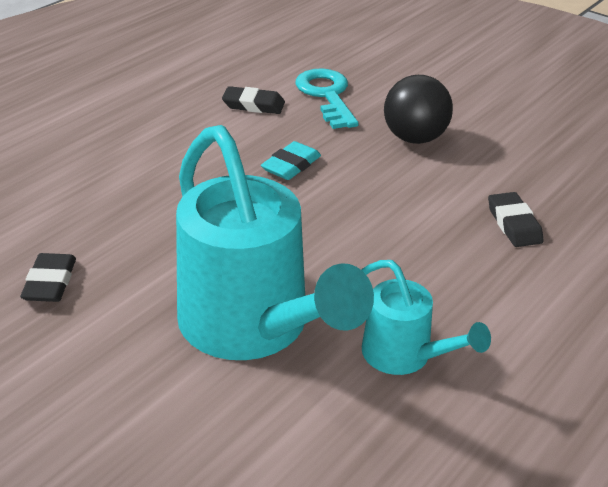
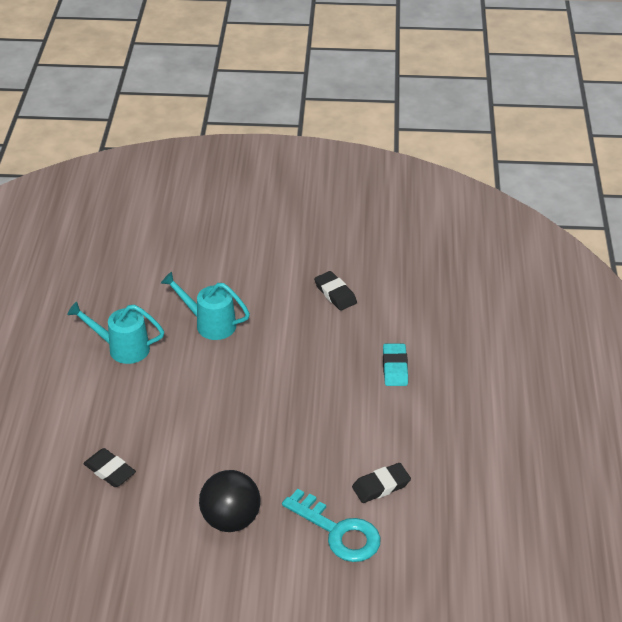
camera: 145 degrees right, 5 degrees up
turquoise watering can [176,125,374,360] -> turquoise watering can [161,272,250,340], size x0.51
turquoise eraser [261,141,321,180] -> turquoise eraser moved to [383,344,408,386]

